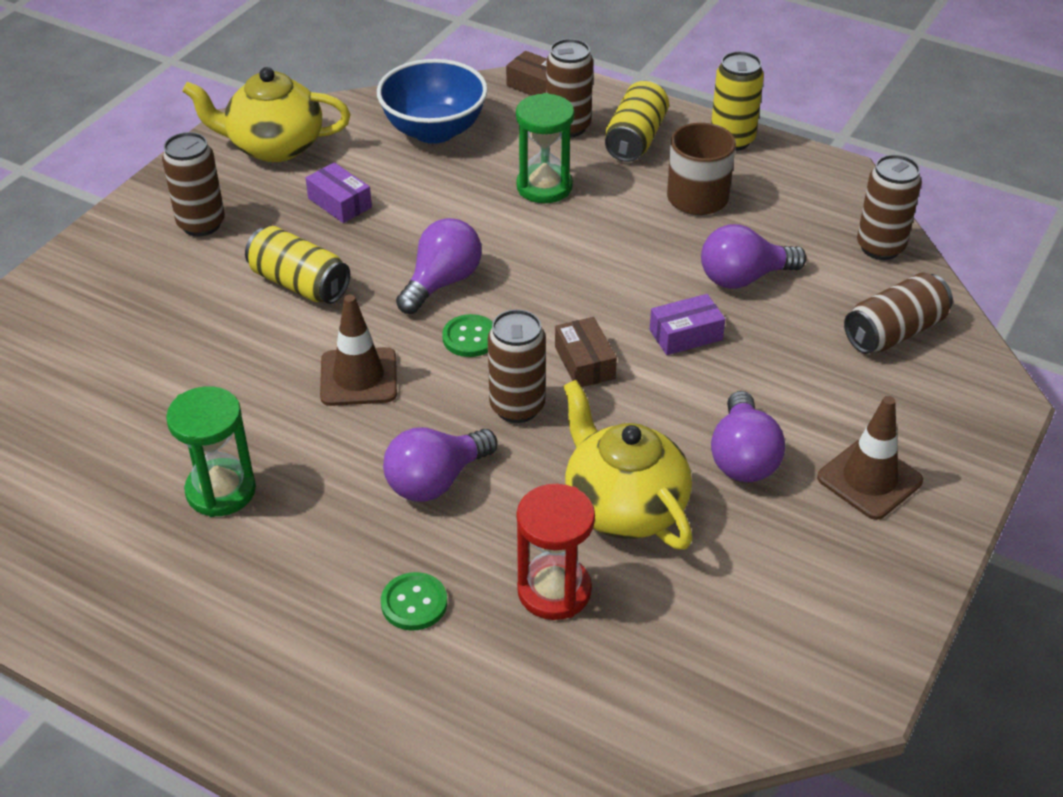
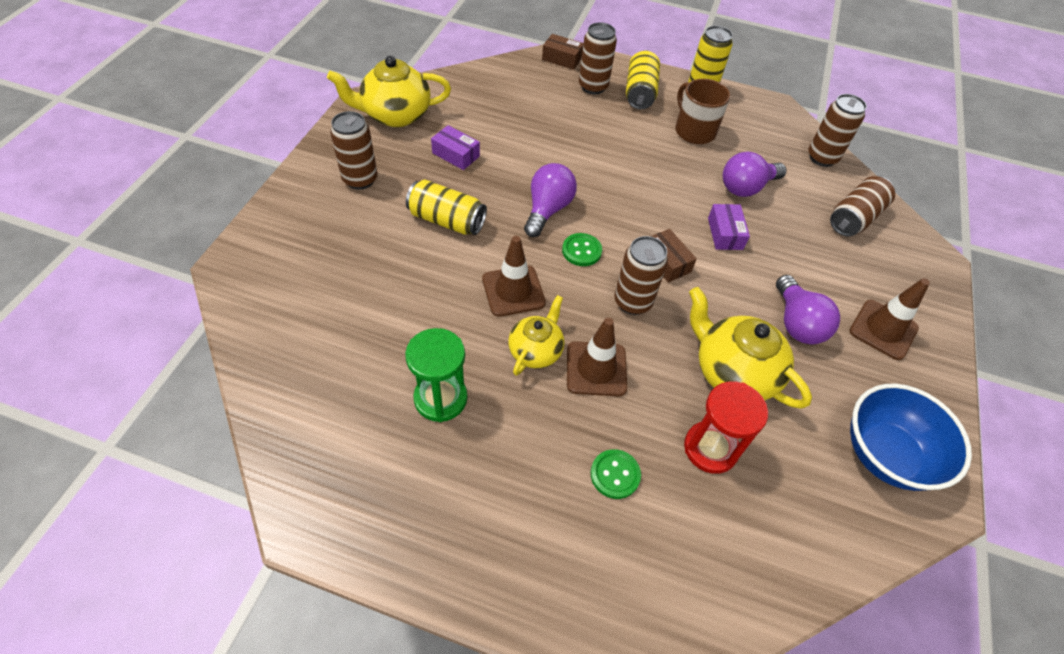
camera: 15 degrees left, 10 degrees up
blue bowl [377,59,488,144] -> blue bowl moved to [850,384,972,491]
purple light bulb [383,427,497,502] -> brown traffic cone [567,318,627,396]
green hourglass [516,93,574,203] -> none
purple box [650,294,725,355] -> purple box turned 60 degrees counterclockwise [708,204,750,250]
none -> yellow teapot [508,295,565,376]

